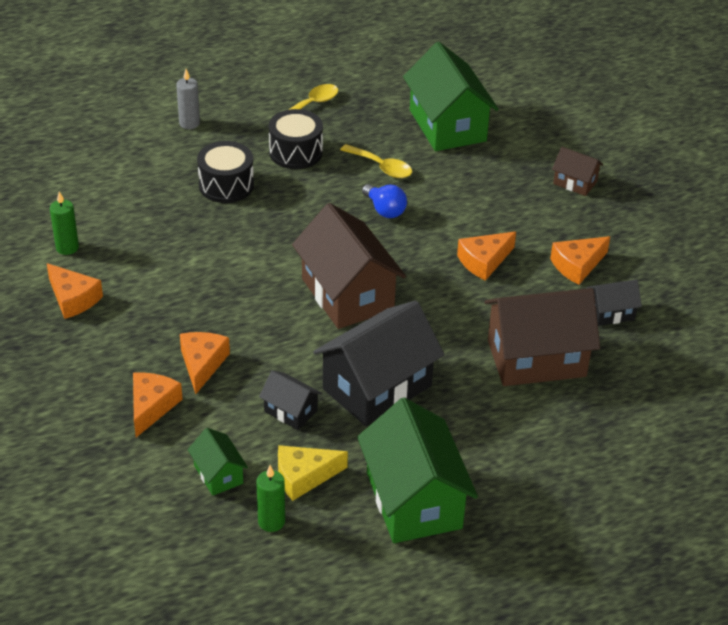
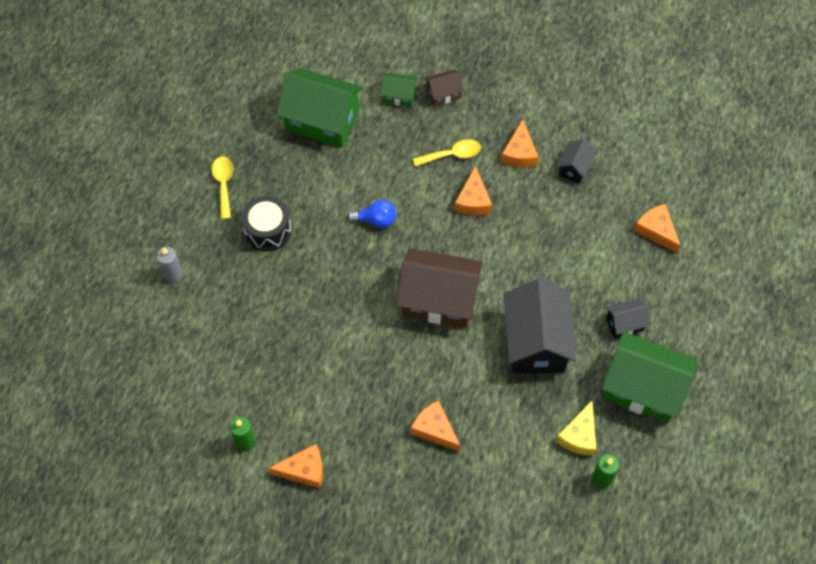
camera: 50 degrees left, 20 degrees up
orange cheese [133,372,183,437] -> orange cheese moved to [634,204,681,254]
green house [188,428,248,496] -> green house moved to [380,73,418,107]
black drum [197,141,254,203] -> none
black house [259,370,322,430] -> black house moved to [605,298,650,339]
yellow spoon [340,144,412,178] -> yellow spoon moved to [413,139,481,167]
brown house [485,288,600,386] -> none

